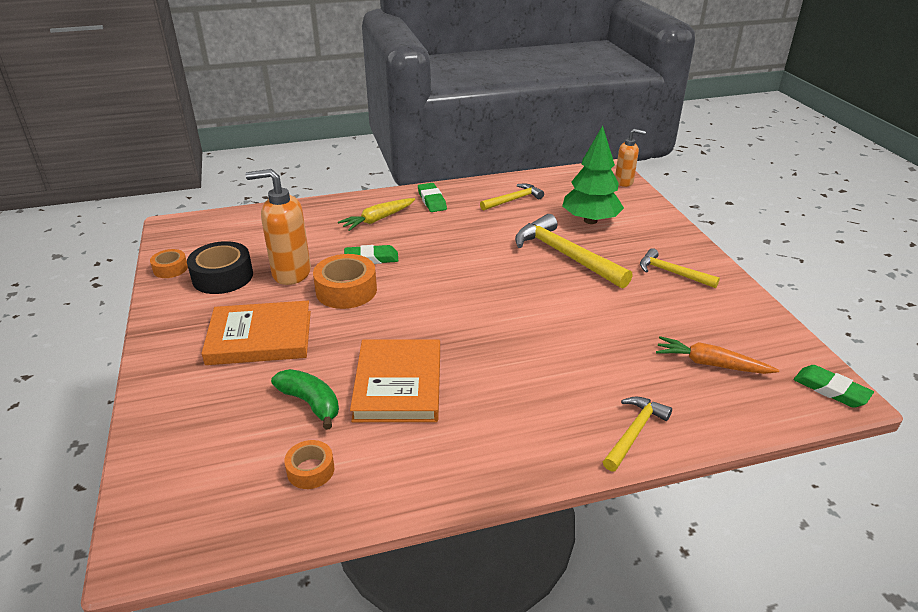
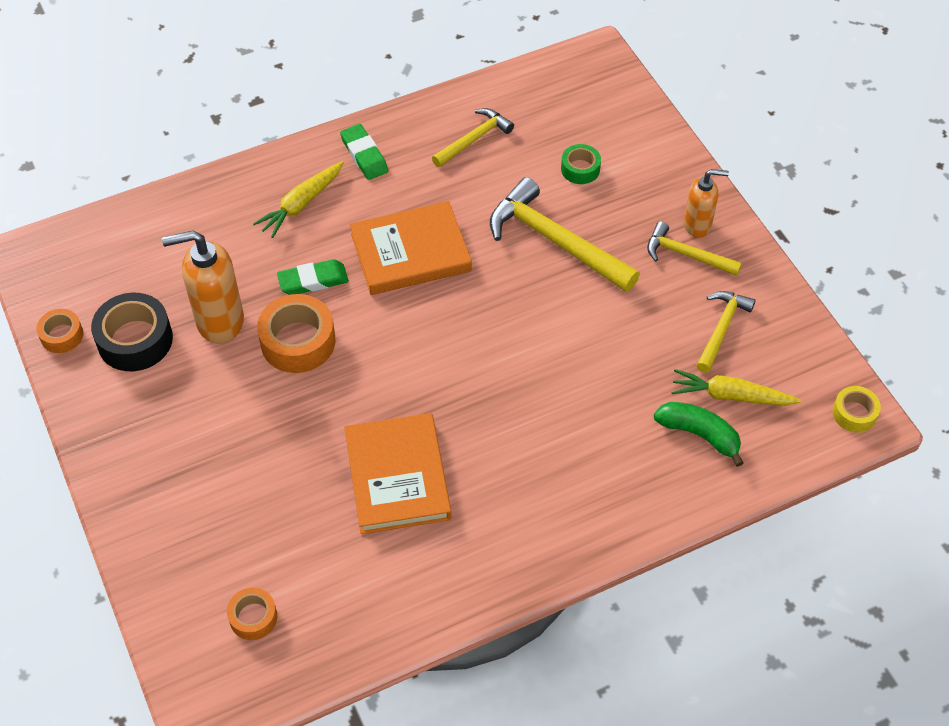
camera: 10 degrees left, 20 degrees up
orange book [201,301,311,365] -> orange book moved to [350,201,472,295]
green banana [271,369,339,430] -> green banana moved to [654,402,743,467]
orange tape [284,440,334,489] -> orange tape moved to [227,588,277,640]
green tree [562,126,624,224] -> green tape [561,144,601,184]
yellow hammer [603,396,672,471] -> yellow hammer moved to [697,291,756,372]
orange soap dispenser [615,129,646,187] -> orange soap dispenser moved to [684,169,729,238]
orange carrot [656,336,779,374] -> yellow carrot [672,369,802,405]
green eraser [794,365,874,408] -> yellow tape [832,386,881,433]

